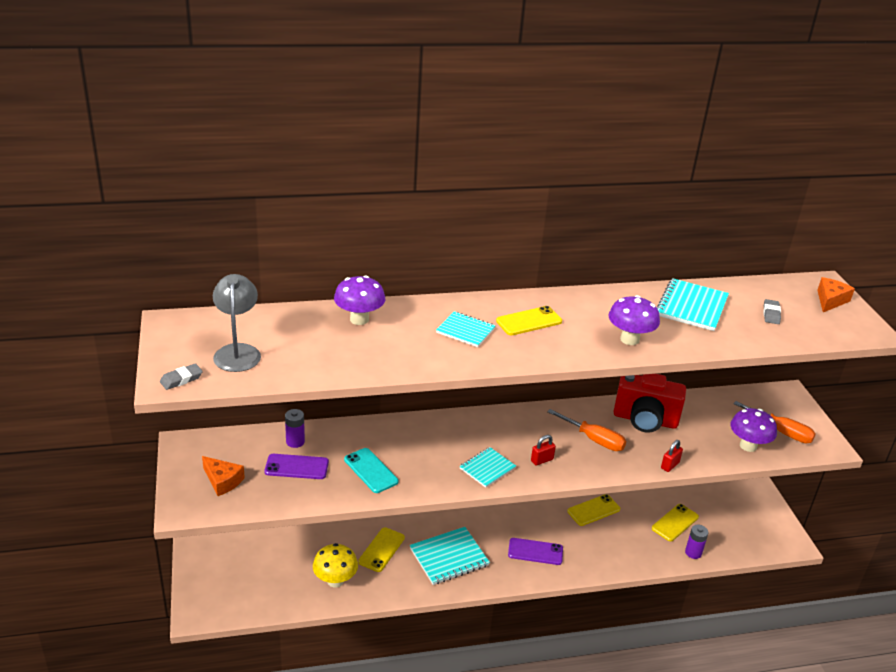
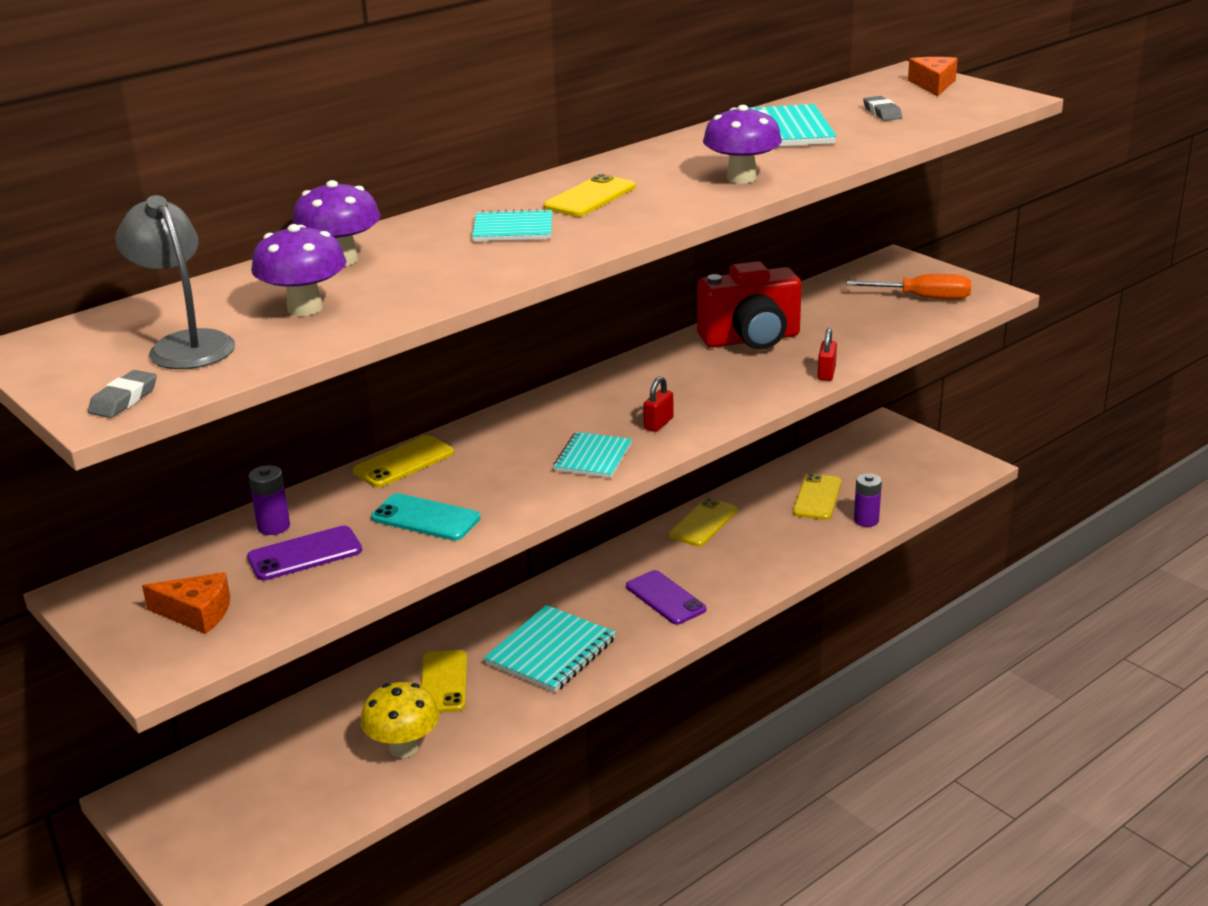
camera: 25 degrees left, 5 degrees down
purple phone [508,538,563,565] -> purple phone turned 75 degrees clockwise [626,570,706,625]
orange screwdriver [547,409,626,451] -> none
purple mushroom [731,408,777,452] -> purple mushroom moved to [251,224,346,316]
none -> yellow phone [353,435,454,488]

